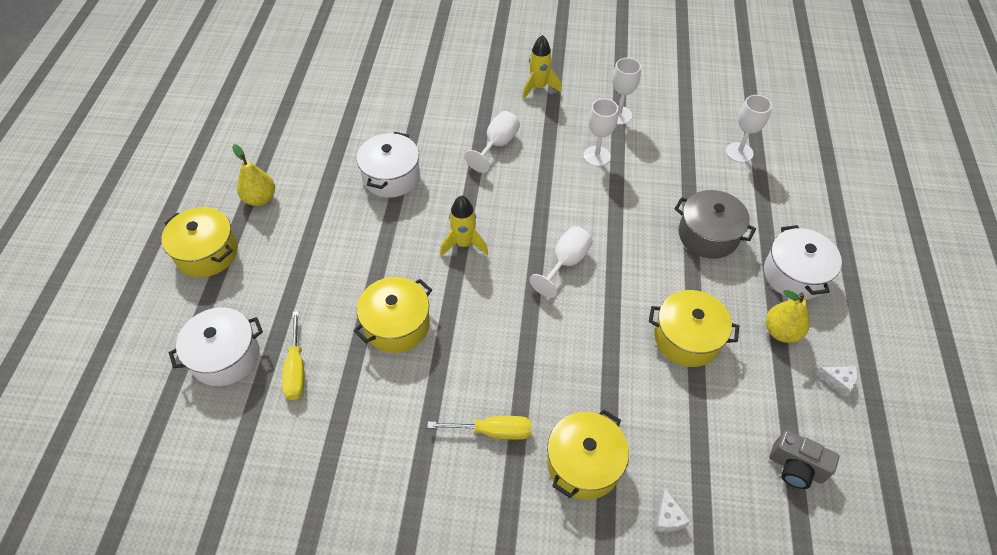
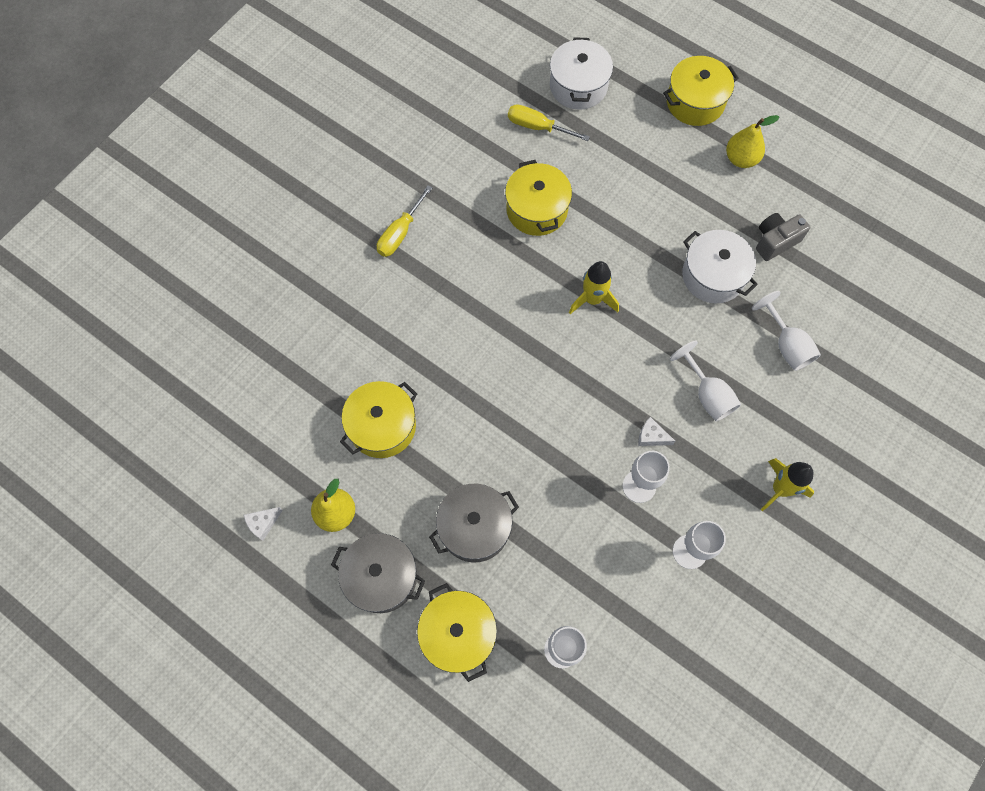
camera: 120 degrees right, 15 degrees up
white goblet [530,226,593,298] -> white goblet moved to [752,291,821,371]
yellow pot [547,409,629,500] -> yellow pot moved to [417,583,497,682]
white cheese [655,488,690,532] -> white cheese moved to [638,417,675,446]
white pot [764,225,842,300] -> grey pot [331,533,425,613]
grey camera [770,430,839,489] -> grey camera moved to [756,213,810,261]

